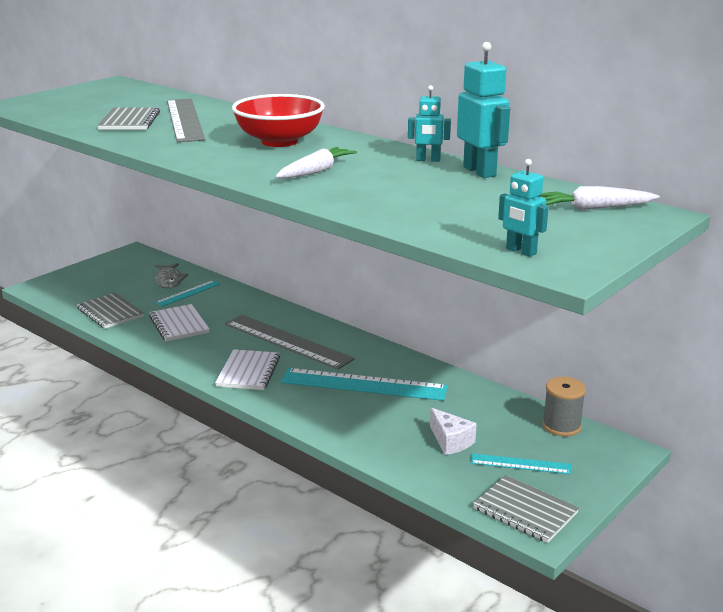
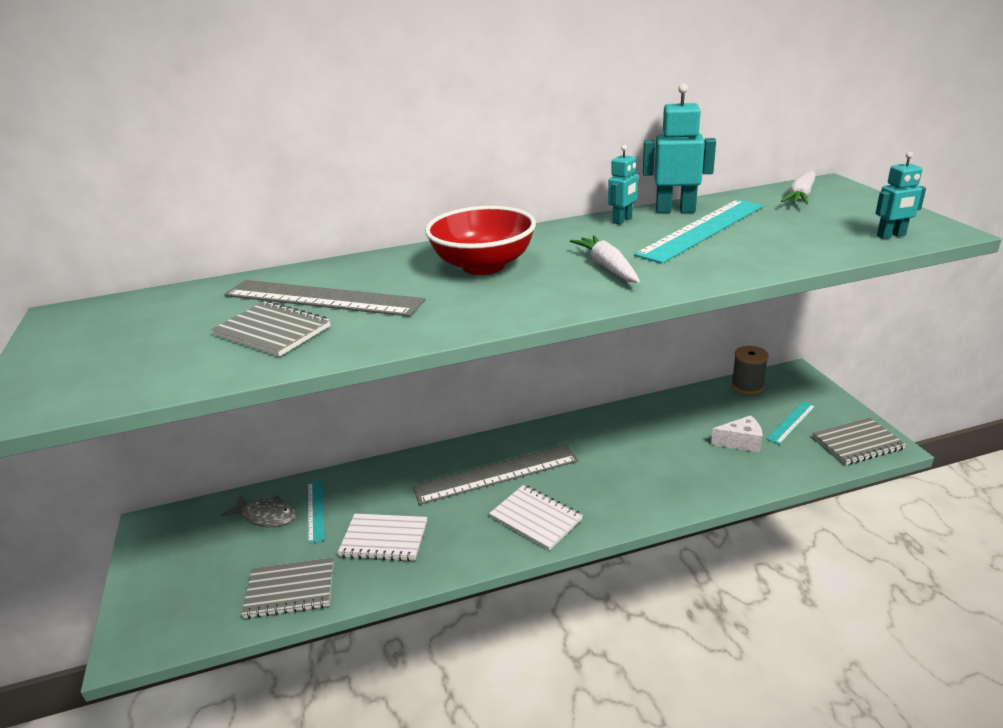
camera: 55 degrees left, 5 degrees up
turquoise ruler [281,368,448,401] -> turquoise ruler moved to [634,200,763,264]

